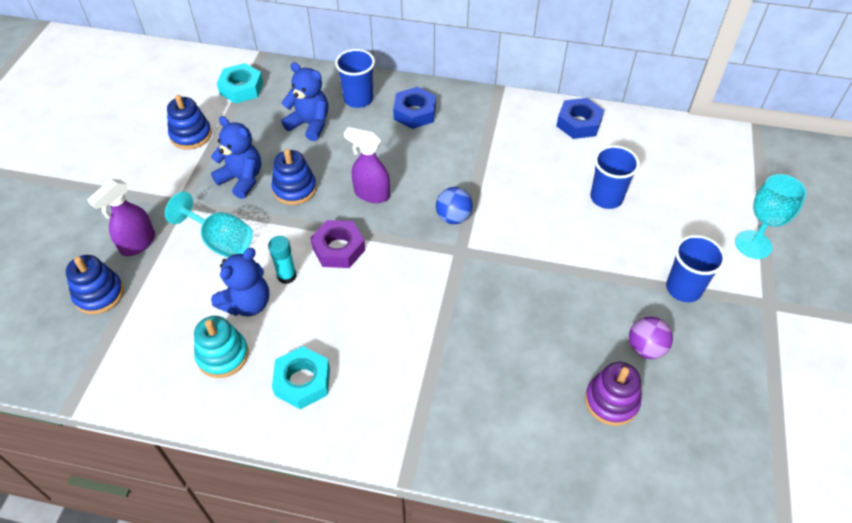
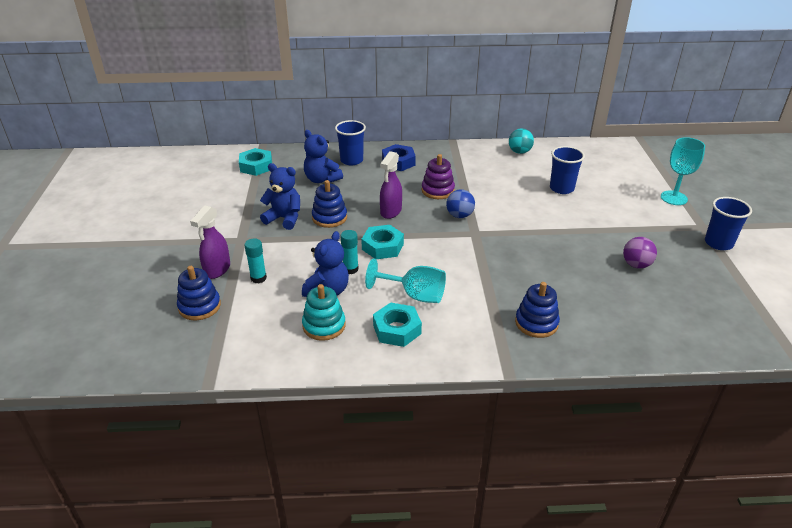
camera: 15 degrees left, 15 degrees down
turquoise goblet [165,191,253,258] -> turquoise goblet moved to [365,258,446,303]
blue stacking toy [167,95,212,149] -> blue stacking toy moved to [515,282,560,338]
blue teddy bear [281,62,328,141] -> blue teddy bear turned 150 degrees counterclockwise [304,130,343,183]
purple nut [310,220,365,268] -> turquoise nut [361,225,404,259]
purple spray bottle [344,127,390,203] -> purple spray bottle turned 75 degrees counterclockwise [380,151,402,219]
blue nut [556,98,604,139] -> turquoise ball [509,128,534,154]
purple stacking toy [585,362,641,426] -> purple stacking toy moved to [422,154,455,199]
blue cup [666,235,726,302] -> blue cup moved to [705,197,752,250]
none -> turquoise glue stick [244,238,267,283]

